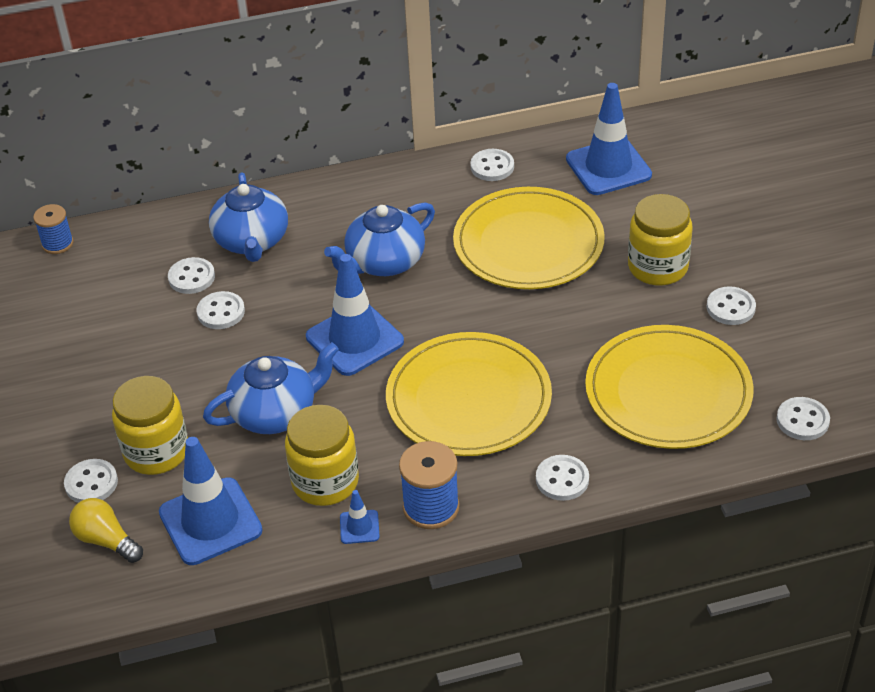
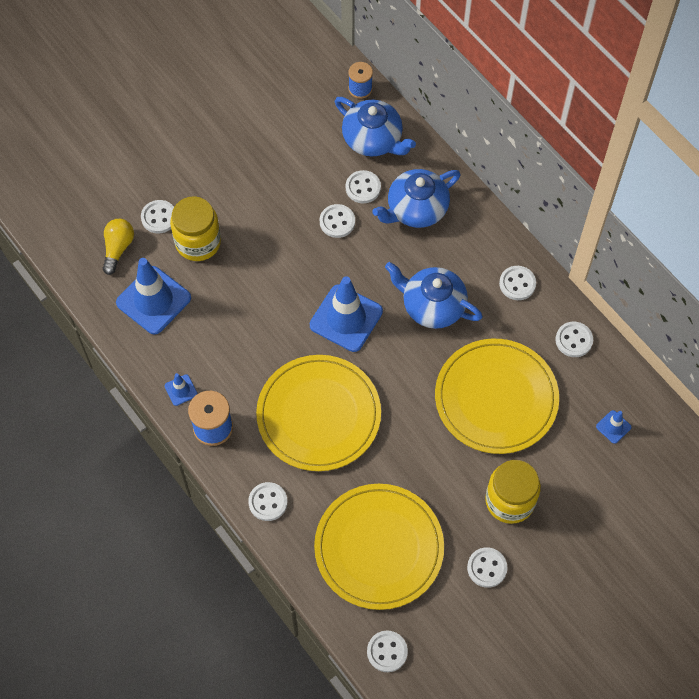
camera: 65 degrees right, 20 degrees up
blue teapot [203,342,339,434] -> blue teapot moved to [335,97,416,156]
yellow jar [285,405,359,506] -> none
blue traffic cone [566,83,652,195] -> blue traffic cone [596,410,631,444], size x0.45
none -> white button [499,266,536,300]

